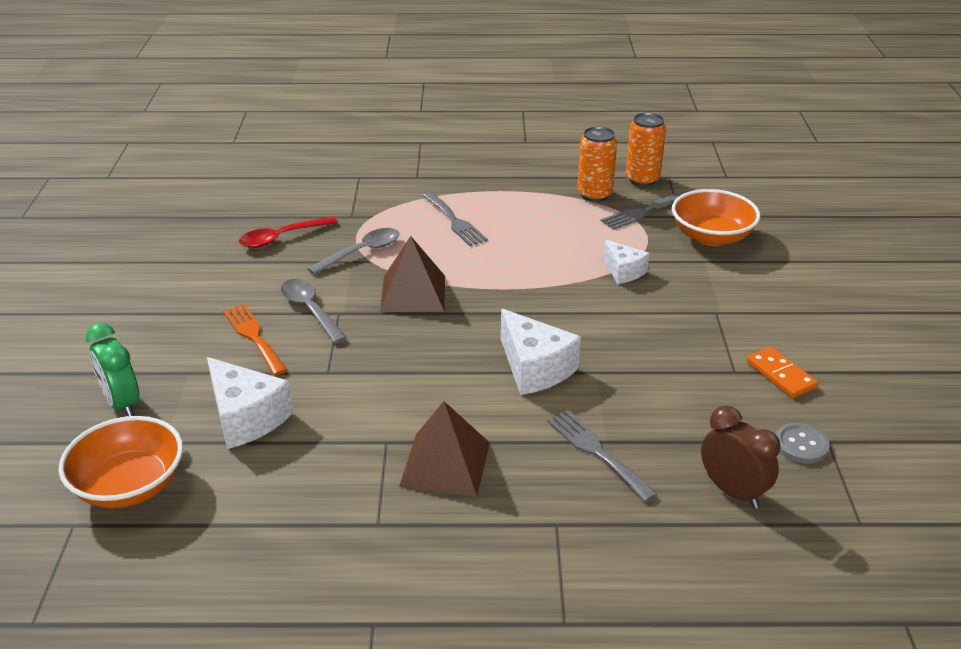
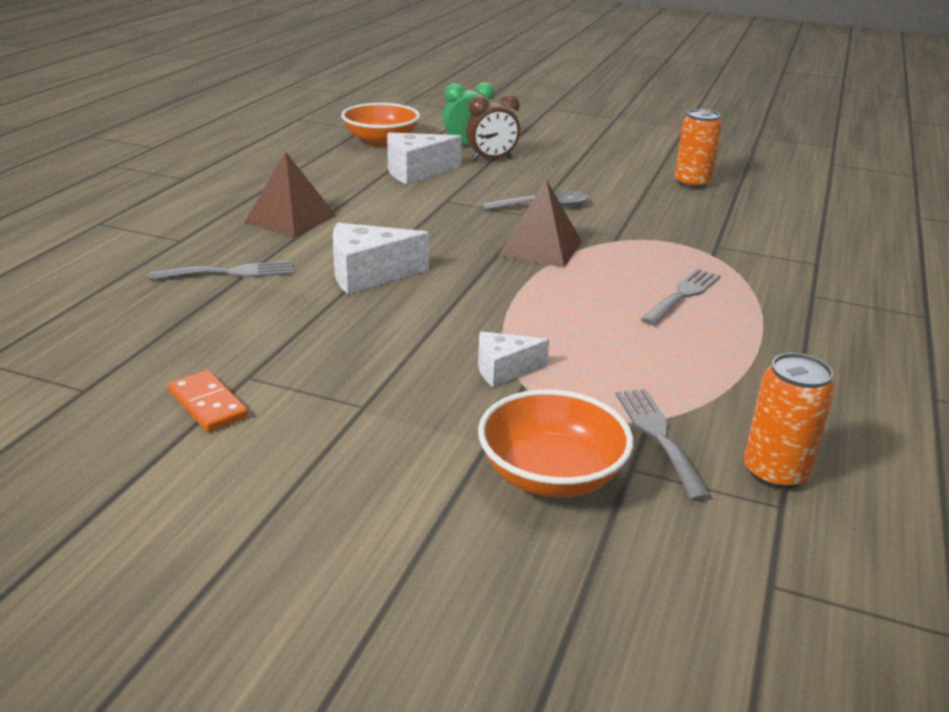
camera: 110 degrees right, 5 degrees down
orange fork [223,304,287,376] -> none
red spoon [239,216,338,248] -> none
grey spoon [307,228,399,275] -> none
grey fork [422,192,488,246] -> grey fork turned 135 degrees clockwise [641,268,721,325]
orange can [577,126,617,202] -> orange can moved to [674,109,722,189]
brown clock [701,406,780,508] -> brown clock moved to [466,94,520,161]
orange domino [747,347,818,398] -> orange domino turned 60 degrees clockwise [168,370,248,432]
grey button [776,423,830,464] -> none

